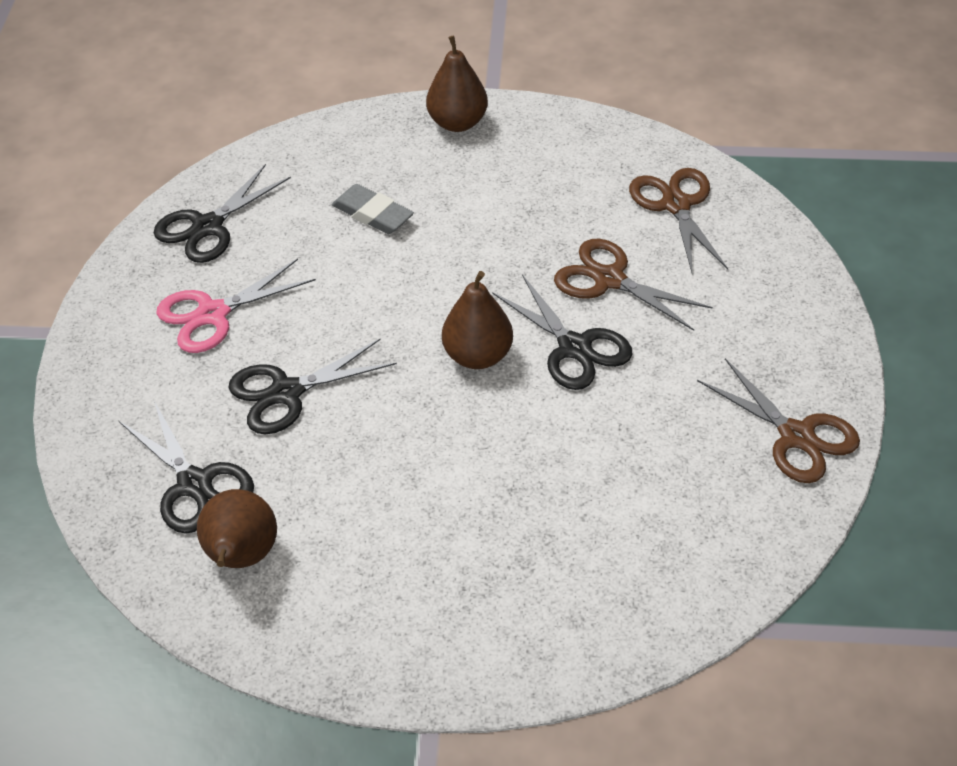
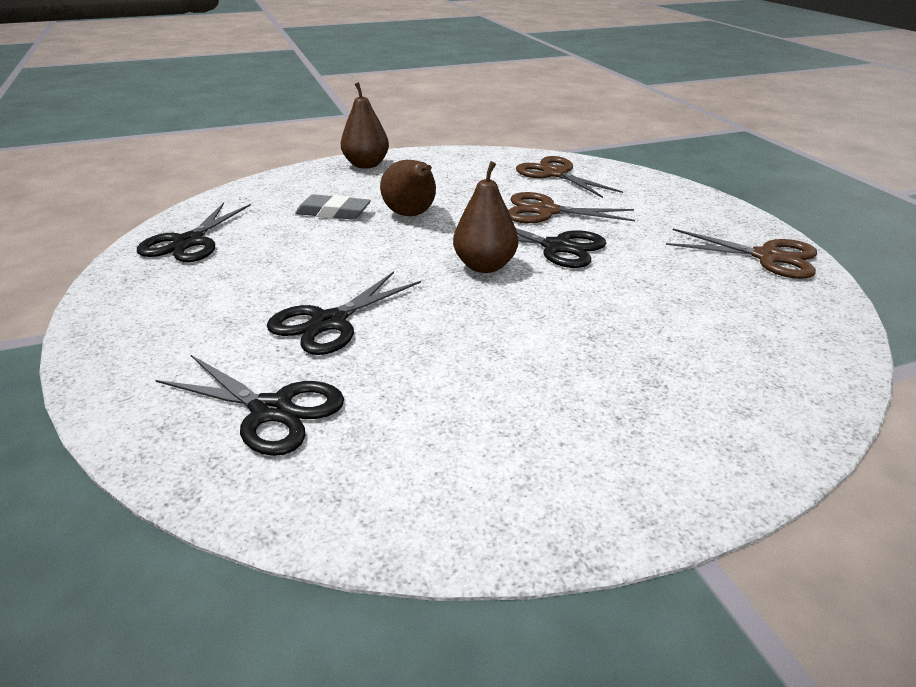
camera: 25 degrees left, 15 degrees down
pink scissors [157,259,316,353] -> none
brown pear [197,489,277,568] -> brown pear moved to [380,160,436,216]

